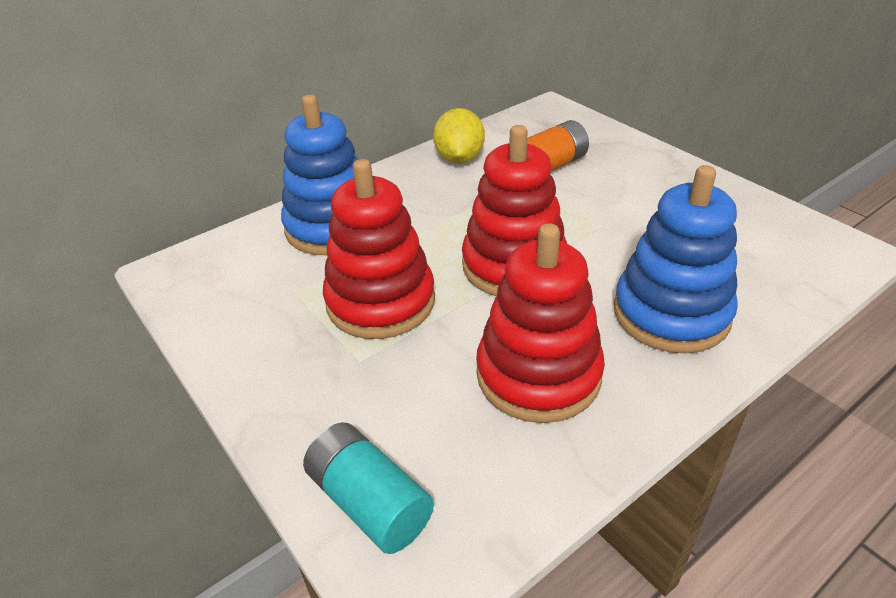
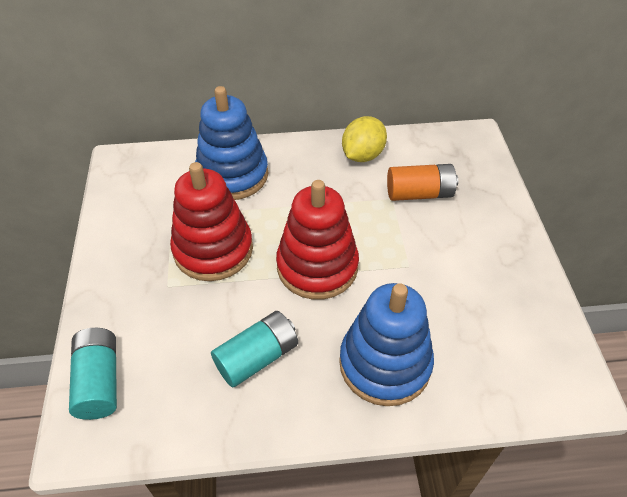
camera: 30 degrees right, 10 degrees up
red stacking toy [476,223,605,423] -> turquoise battery [211,311,298,388]

